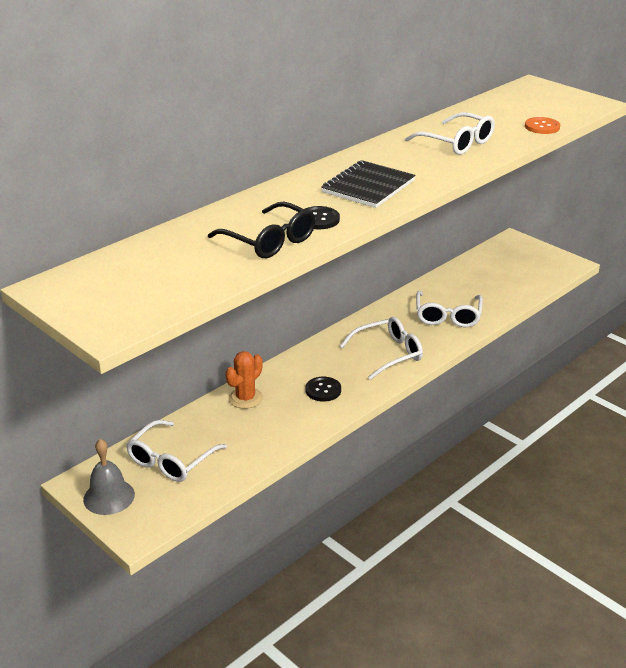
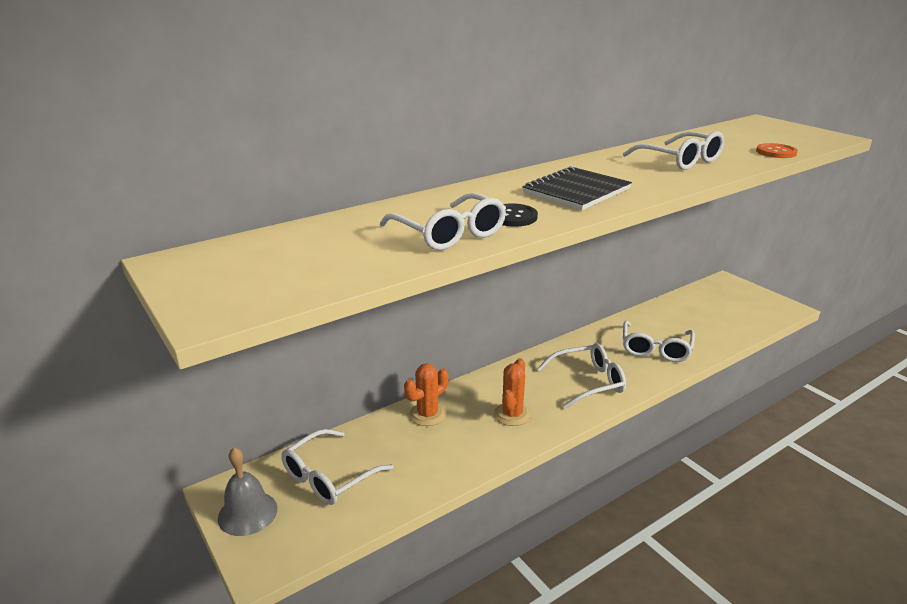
camera: 10 degrees right, 5 degrees down
black glasses [208,202,316,258] -> white glasses [380,193,506,250]
black button [305,377,341,402] -> orange cactus [494,358,531,426]

